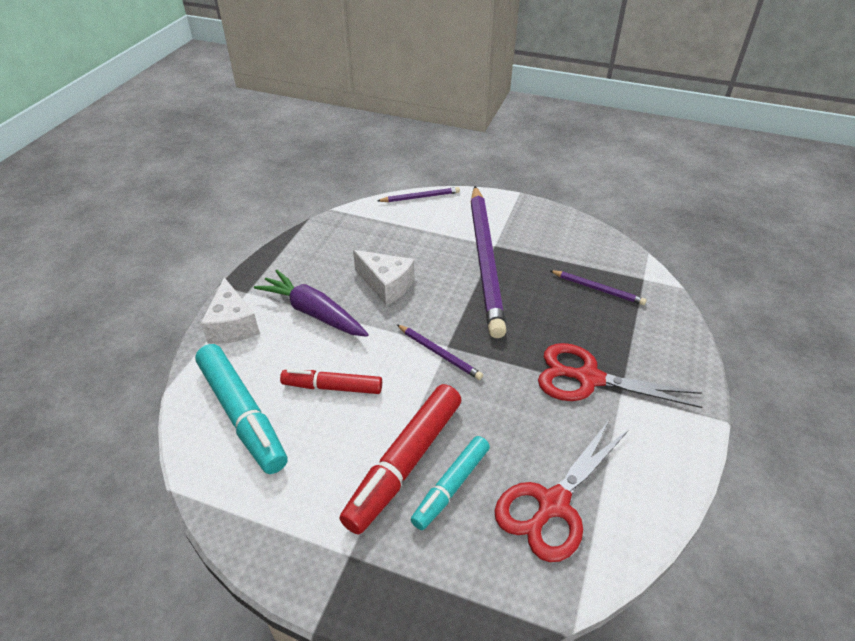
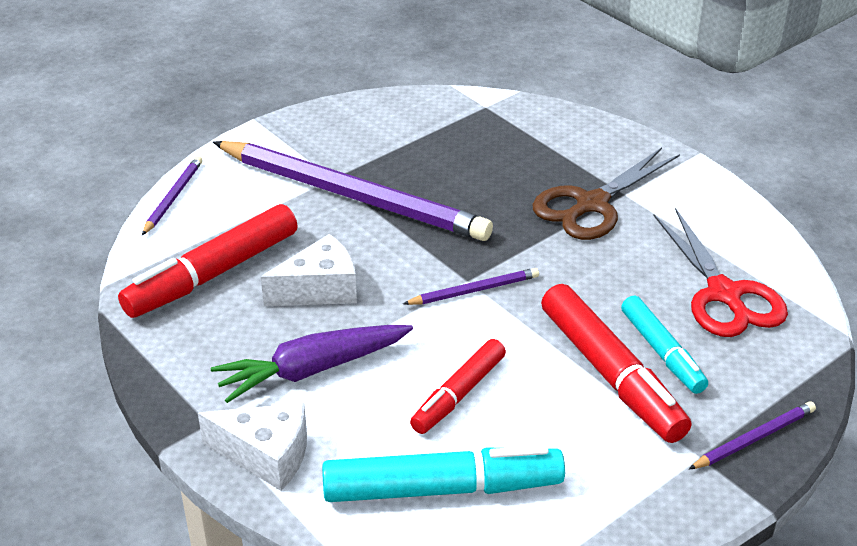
camera: 60 degrees left, 5 degrees down
red scissors [538,343,703,408] -> brown scissors [533,147,680,240]
purple pencil [549,270,647,305] -> purple pencil moved to [689,401,816,469]
none -> red marker [118,204,298,318]

